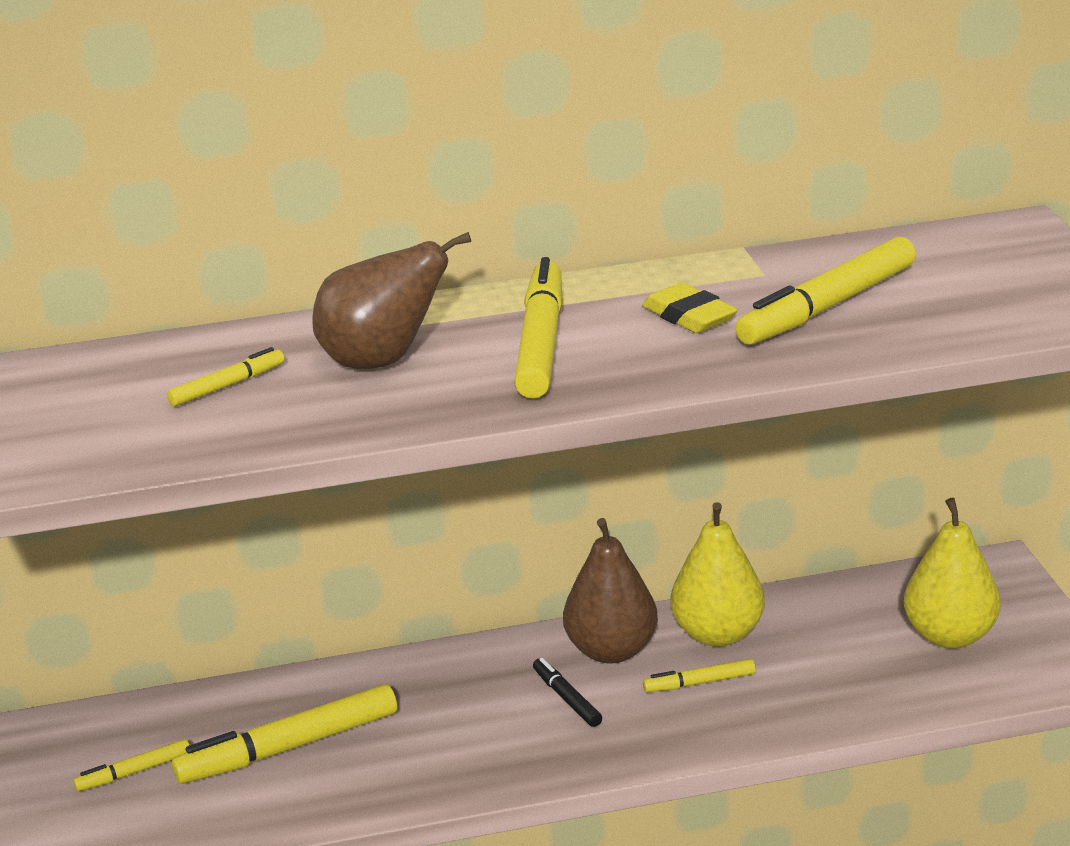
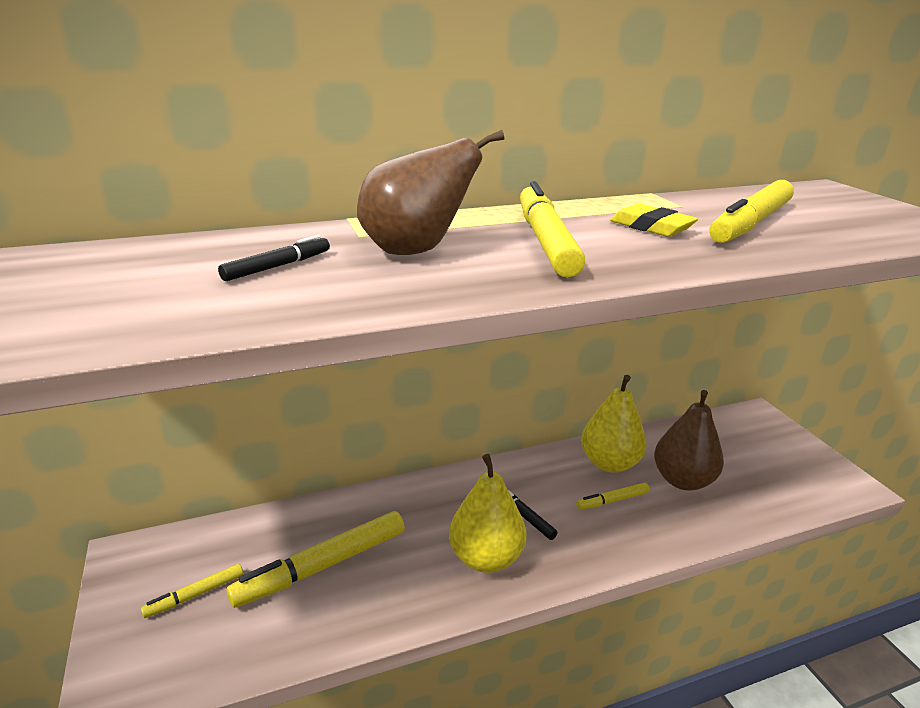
camera: 10 degrees left, 0 degrees up
yellow marker [167,347,285,407] -> black marker [218,235,330,281]
brown pear [563,518,658,663] -> brown pear moved to [654,390,724,491]
yellow pear [904,498,1001,649] -> yellow pear moved to [449,454,527,573]

